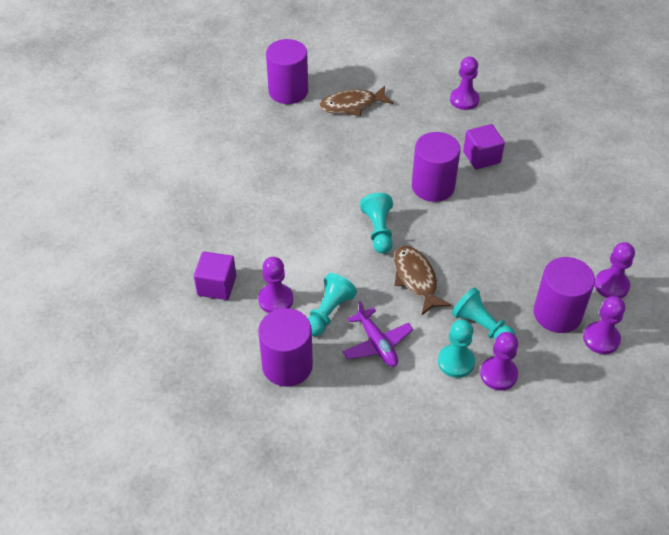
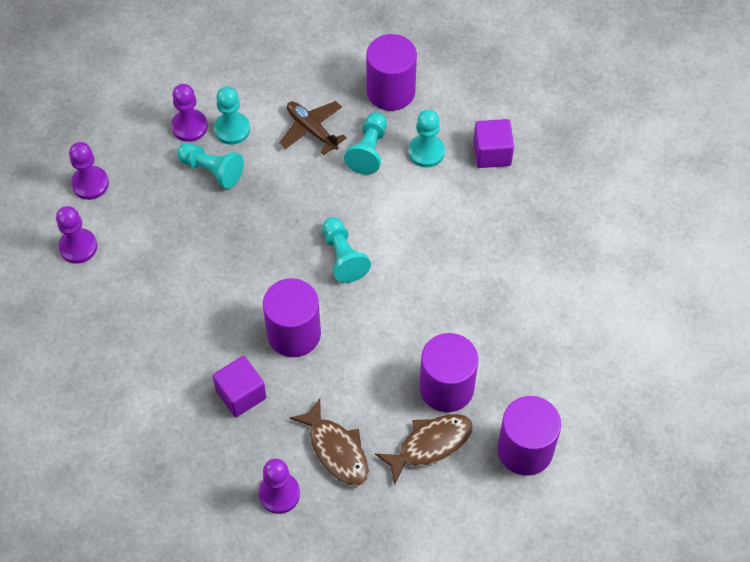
camera: 165 degrees right, 10 degrees up
purple pawn [258,257,293,313] -> turquoise pawn [408,110,445,167]
purple plane [343,301,413,367] -> brown plane [279,101,347,155]
brown fish [394,246,451,316] -> brown fish moved to [290,398,369,486]
purple cylinder [534,257,595,333] -> purple cylinder moved to [419,333,479,412]

